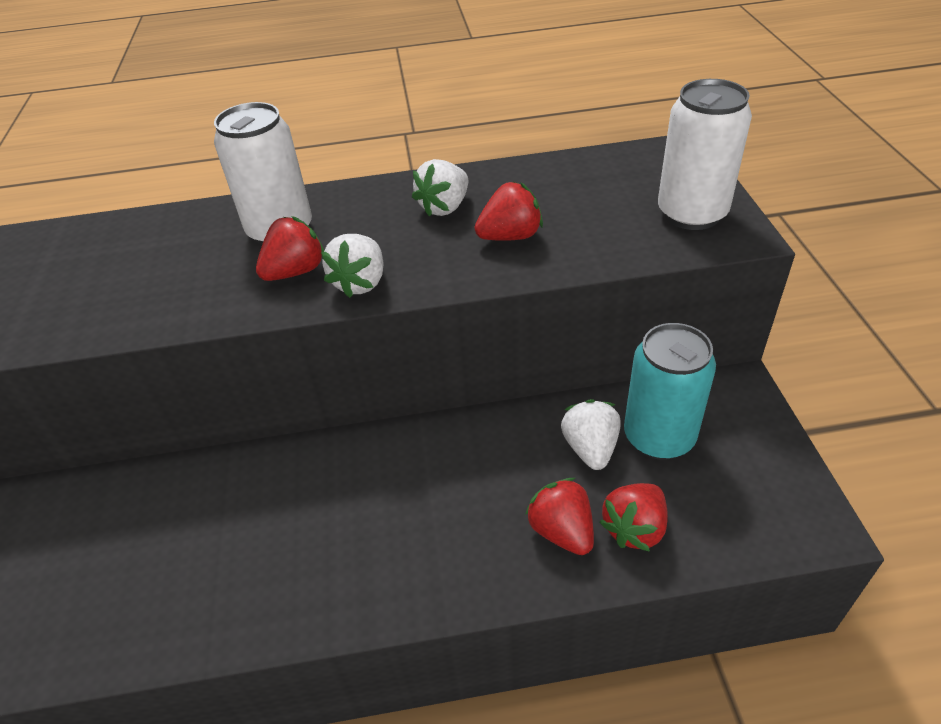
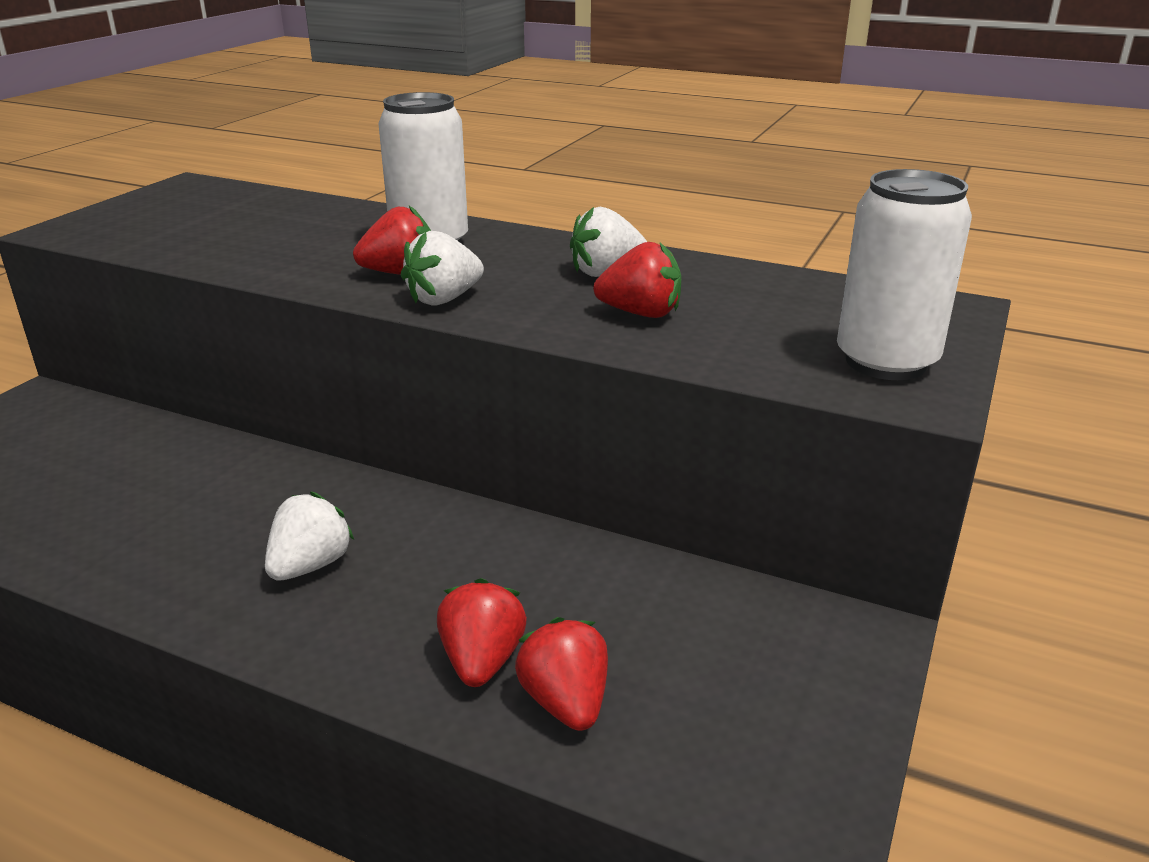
camera: 30 degrees right, 15 degrees down
white strawberry [561,399,621,470] -> white strawberry moved to [265,492,354,580]
red strawberry [599,483,668,552] -> red strawberry turned 90 degrees clockwise [515,617,608,731]
turquoise can [624,323,716,460] -> none

